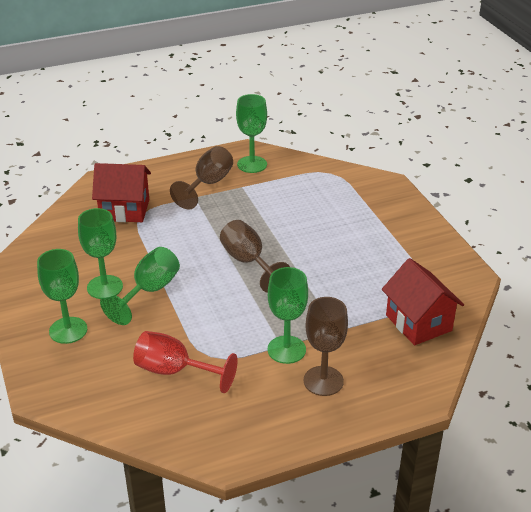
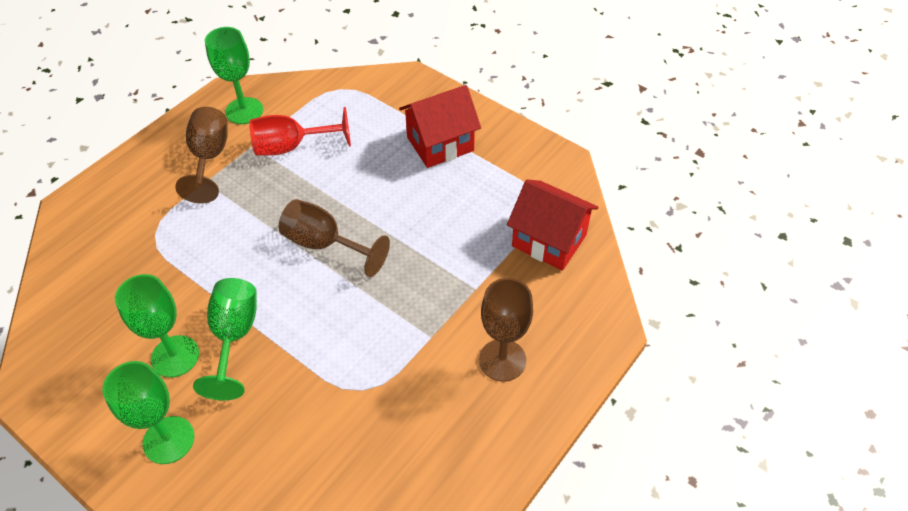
camera: 30 degrees left, 15 degrees up
red house [92,163,151,222] -> red house moved to [399,85,481,168]
red goblet [133,331,238,393] -> red goblet moved to [249,107,351,156]
green goblet [268,267,308,364] -> none

